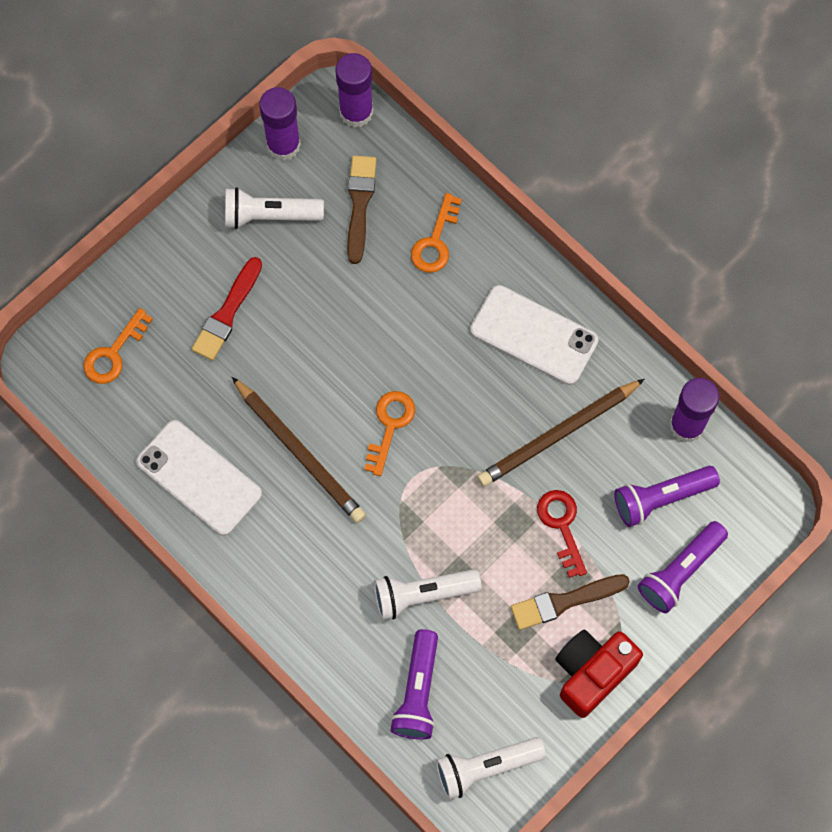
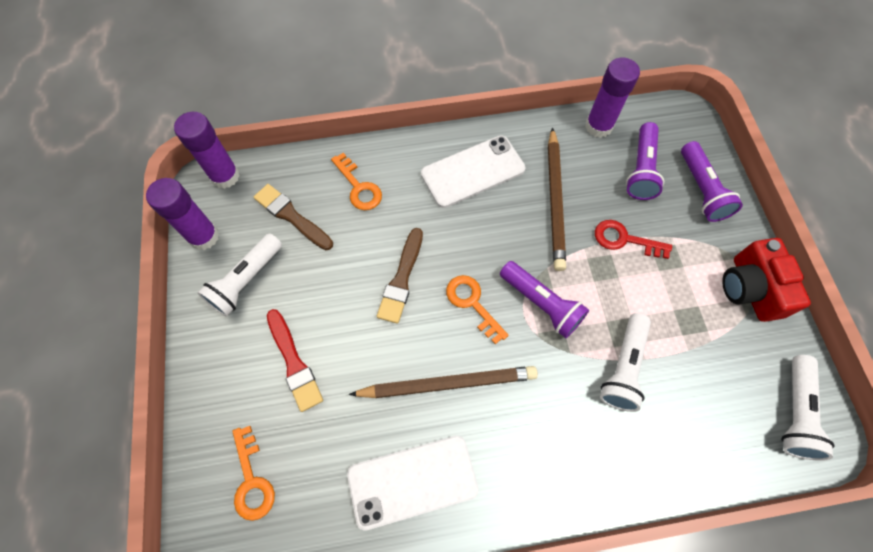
camera: 55 degrees left, 5 degrees down
purple flashlight [390,629,438,740] -> purple flashlight moved to [500,261,589,338]
brown brush [511,574,630,630] -> brown brush moved to [377,228,423,324]

